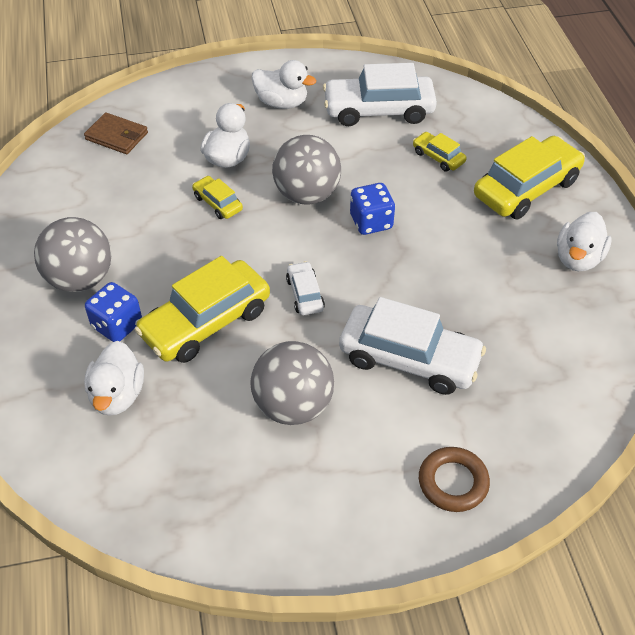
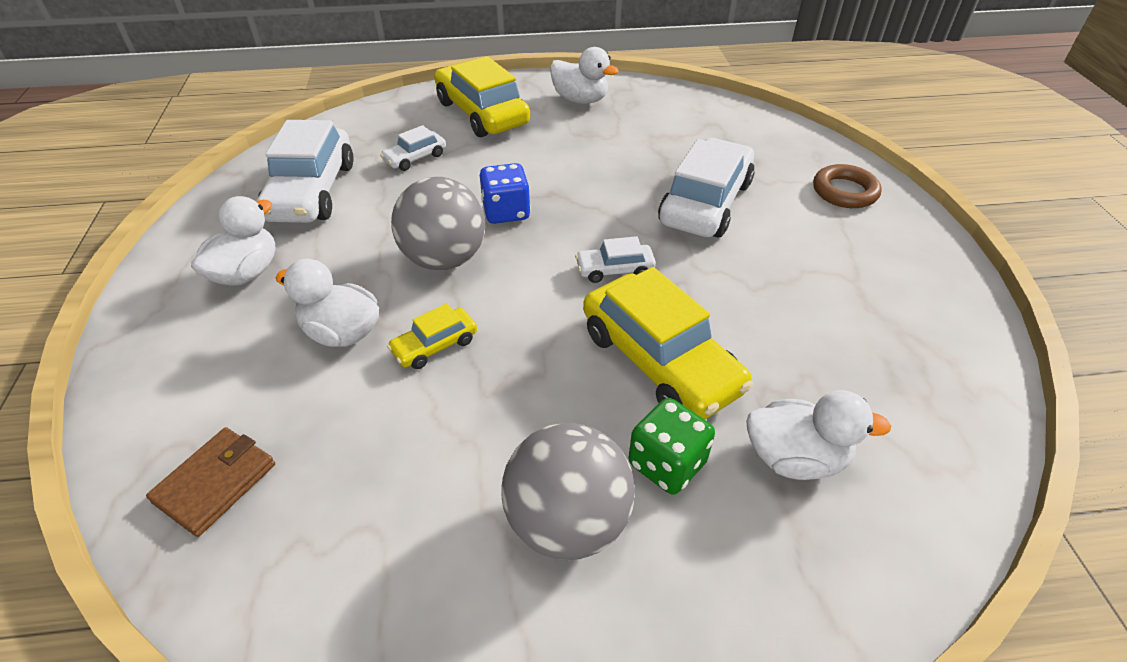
camera: 85 degrees left, 5 degrees down
blue dice [85,282,142,342] -> green dice [629,398,715,495]
grey ball [250,341,334,425] -> none
yellow car [413,132,467,172] -> white car [380,125,446,171]

